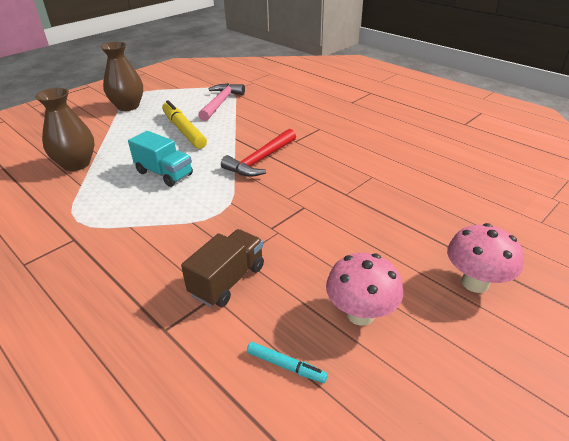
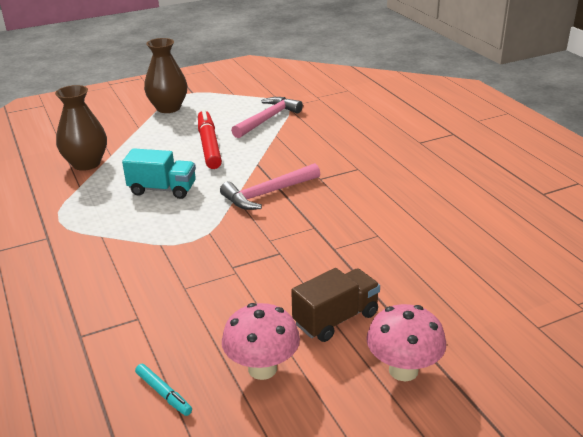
camera: 20 degrees right, 5 degrees down
turquoise truck [128,131,193,187] -> turquoise truck turned 45 degrees counterclockwise [122,148,196,199]
yellow marker [162,100,207,149] -> red marker [198,109,222,169]
brown truck [181,229,264,307] -> brown truck moved to [291,268,380,342]
red hammer [221,129,296,177] -> pink hammer [220,163,320,210]

